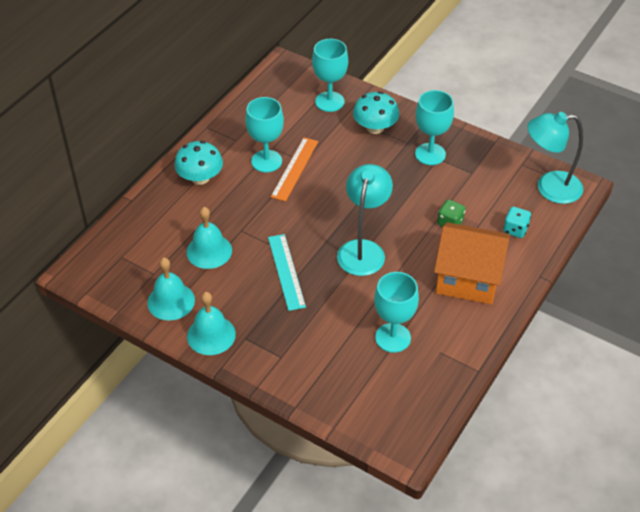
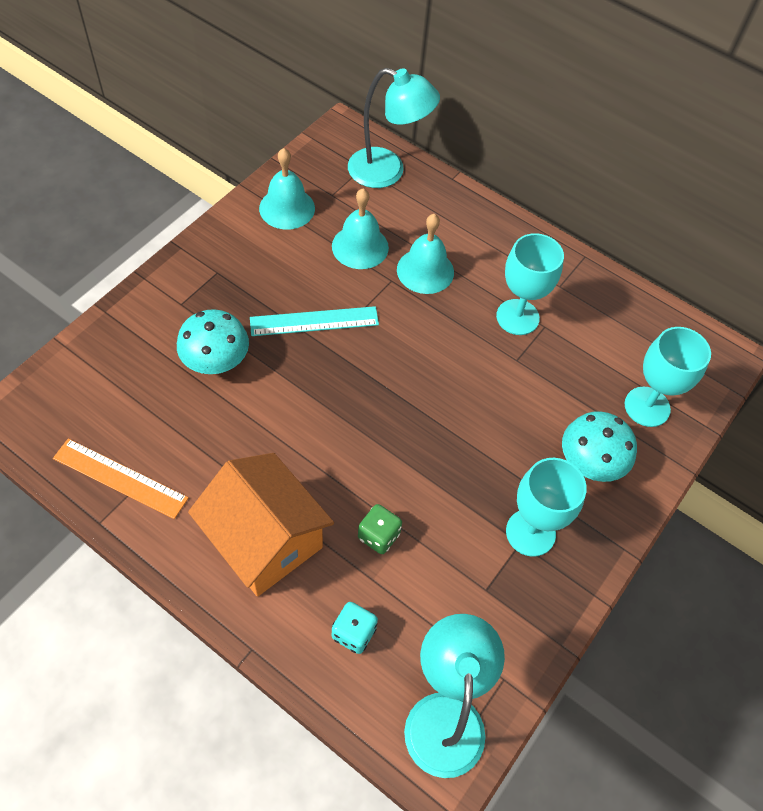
camera: 90 degrees right, 10 degrees up
turquoise mushroom [174,141,223,185] -> turquoise mushroom moved to [177,309,249,374]
turquoise bell [187,292,236,355] -> turquoise bell moved to [397,214,454,294]
orange ruler [271,137,318,201] -> orange ruler moved to [53,439,189,519]
turquoise lamp [337,164,393,276] -> turquoise lamp moved to [348,68,440,188]
turquoise goblet [374,272,419,353] -> none
orange house [434,222,510,304] -> orange house turned 60 degrees counterclockwise [188,453,334,597]

